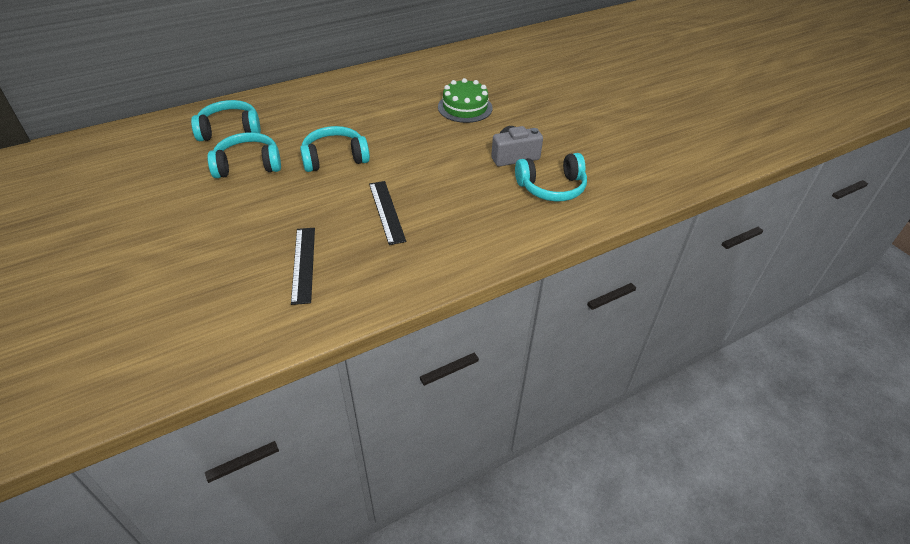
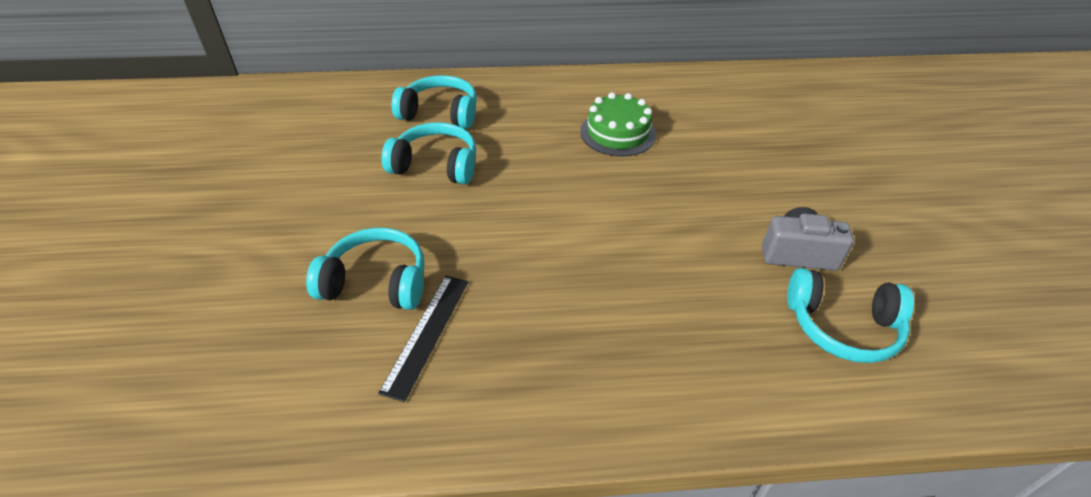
camera: 25 degrees right, 0 degrees up
turquoise headphones [300,126,370,172] -> turquoise headphones moved to [306,228,424,310]
black ruler [369,181,406,245] -> none
green cake [438,78,493,123] -> green cake moved to [580,92,656,156]

